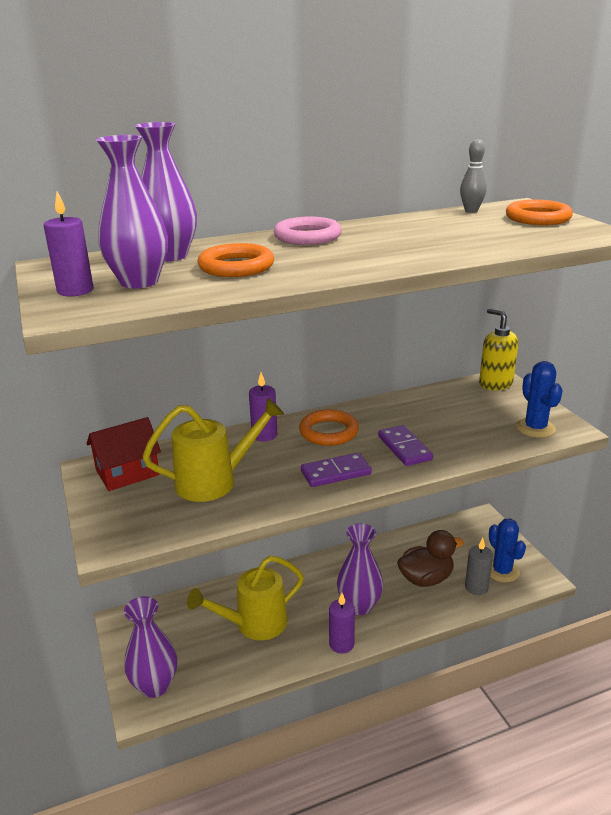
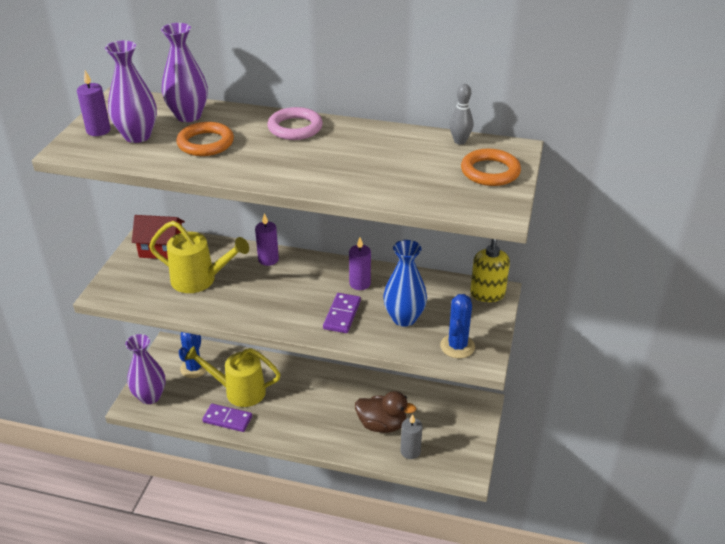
camera: 35 degrees right, 10 degrees up
orange ring [299,409,359,446] -> none
purple domino [301,453,372,487] -> purple domino moved to [202,404,252,432]
purple candle [329,593,355,654] -> purple candle moved to [349,237,371,290]
purple vase [337,523,383,615] -> none
blue cactus [489,519,526,583] -> blue cactus moved to [179,332,207,378]
none -> blue vase [383,240,427,327]

